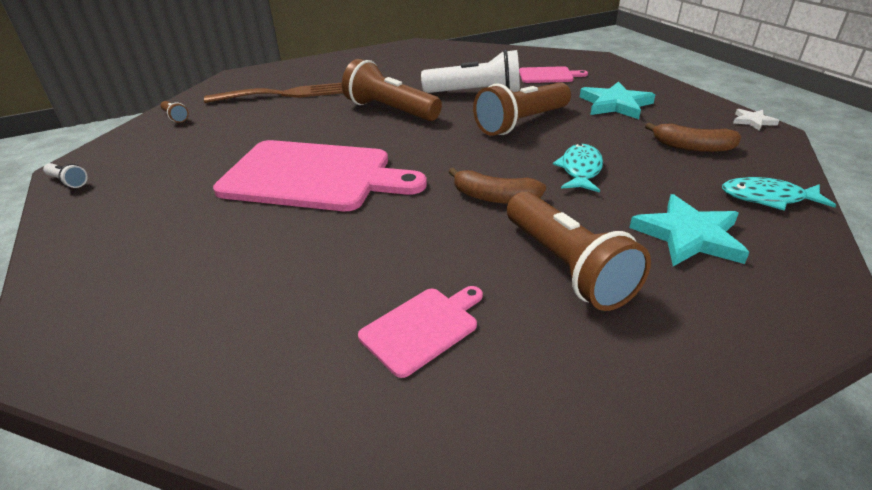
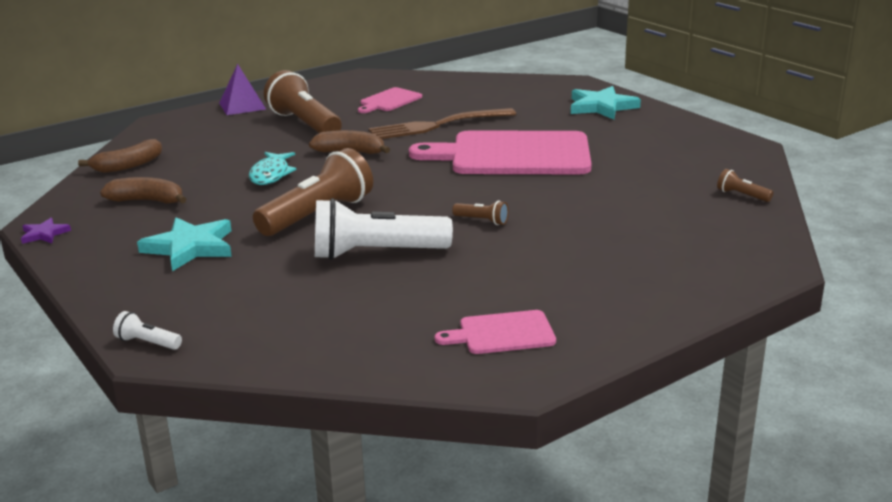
camera: 170 degrees right, 10 degrees down
white flashlight [43,163,88,188] -> white flashlight moved to [113,311,182,350]
brown fork [204,83,343,103] -> brown fork moved to [369,108,516,139]
brown flashlight [342,59,442,121] -> brown flashlight [452,201,509,225], size x0.43
pink cutting board [519,66,588,83] -> pink cutting board moved to [435,310,556,354]
turquoise star [629,194,750,266] -> turquoise star moved to [571,86,641,120]
turquoise fish [722,177,836,211] -> brown banana [78,139,162,173]
white star [733,109,779,131] -> purple star [21,218,71,244]
none -> purple pyramid [219,64,266,115]

